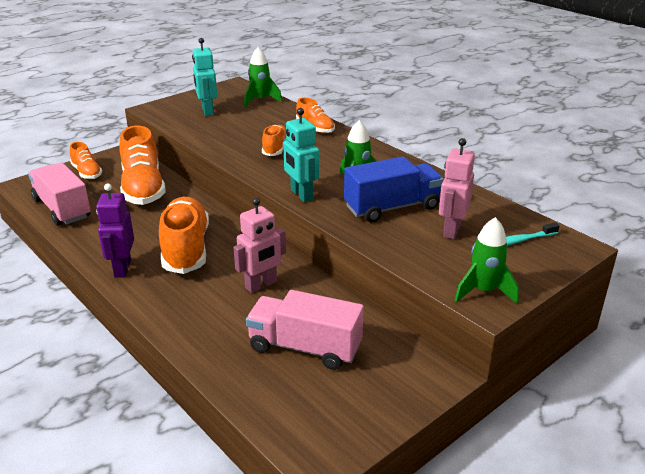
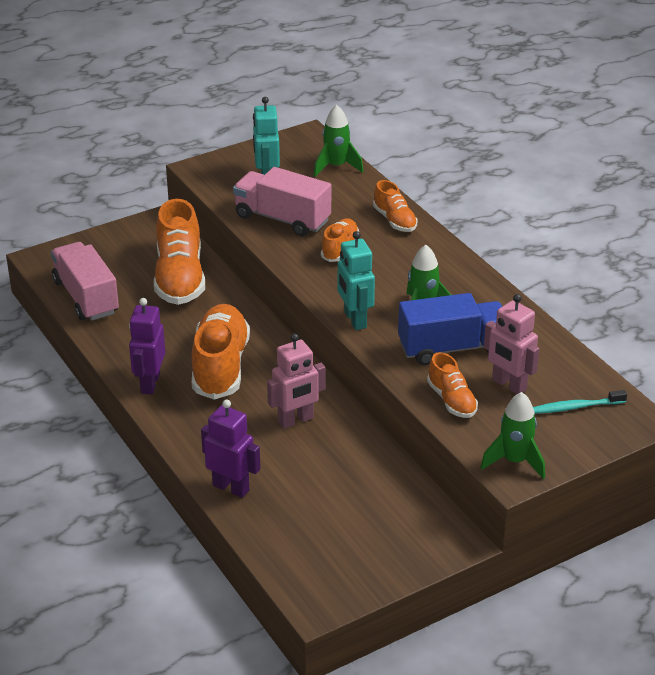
camera: 10 degrees right, 5 degrees up
orange shoe [70,142,102,179] -> orange shoe moved to [427,352,478,418]
pink truck [246,290,364,370] -> pink truck moved to [233,167,331,236]
pink robot [439,138,475,239] -> pink robot turned 75 degrees counterclockwise [484,294,539,394]
none -> purple robot [201,400,260,498]

